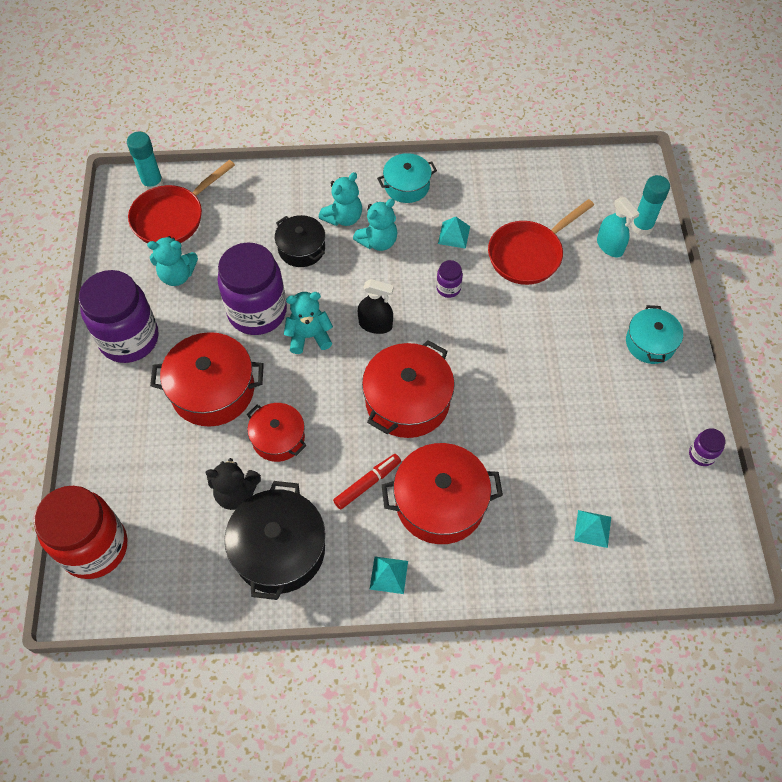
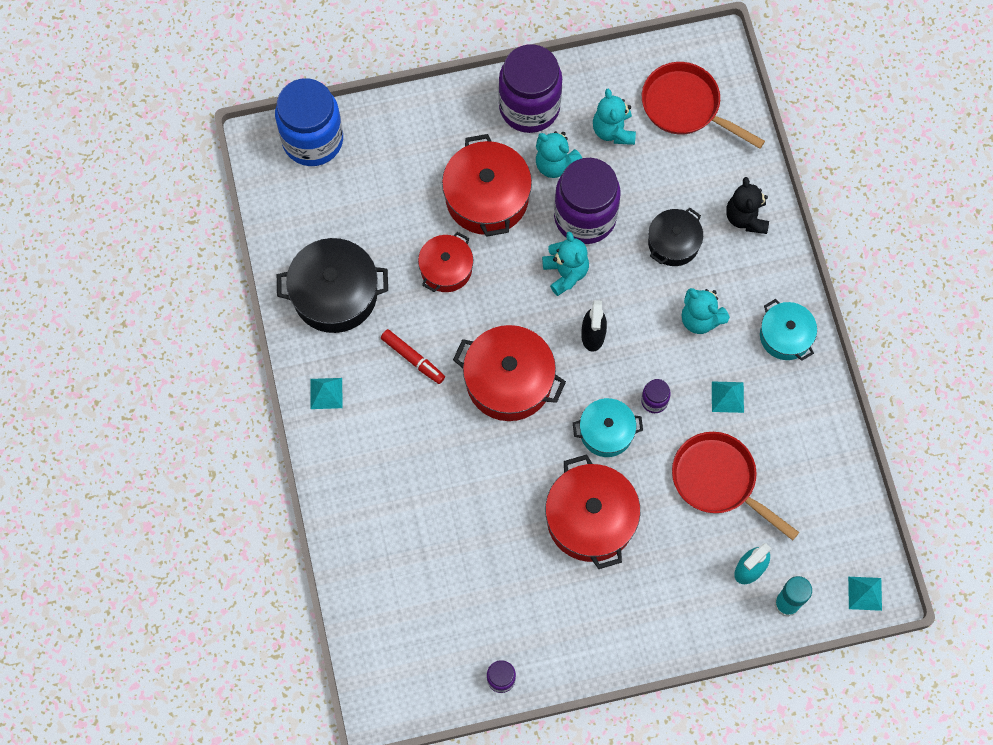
camera: 80 degrees right, 10 degrees up
red jar [34,486,127,579] -> blue jar [275,78,343,166]
turquoise glue stick [127,132,164,191] -> none
black teddy bear [206,458,261,510] -> black teddy bear moved to [726,177,769,234]
turquoise teddy bear [319,172,362,226] -> turquoise teddy bear moved to [536,131,582,178]
red pot [382,443,503,544] -> red pot moved to [545,454,640,569]
turquoise pyramid [574,510,611,548] -> turquoise pyramid moved to [848,577,882,611]
turquoise pot [626,305,683,364] -> turquoise pot moved to [573,398,643,457]

